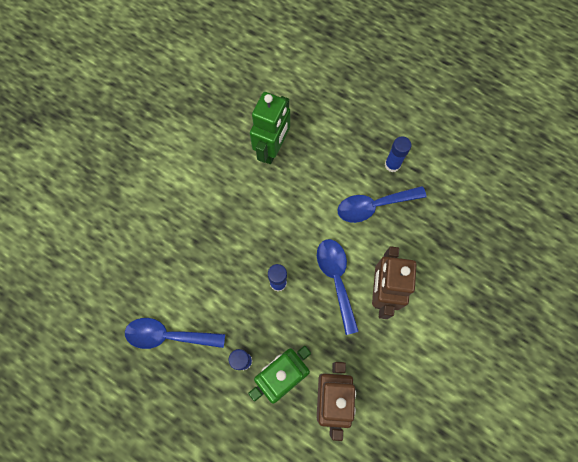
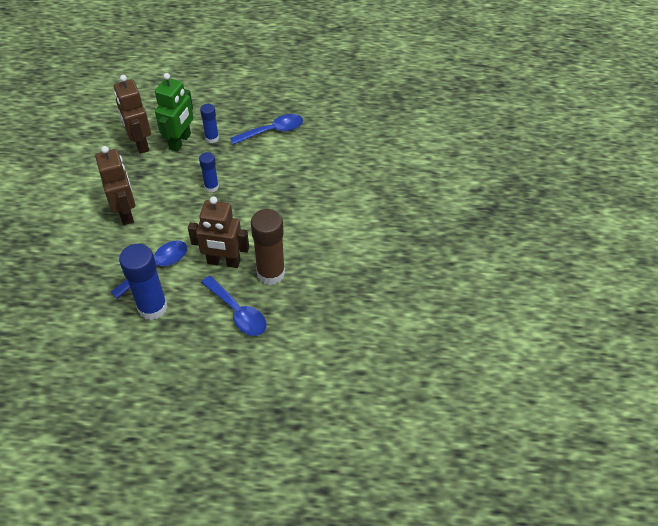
camera: 150 degrees right, 20 degrees down
green robot [250,92,290,164] -> brown glue stick [251,209,285,285]
blue spoon [317,239,359,335] -> blue spoon moved to [201,276,267,336]
blue glue stick [384,137,411,172] -> blue glue stick [119,244,168,320], size x1.81
none -> brown robot [188,196,249,268]

